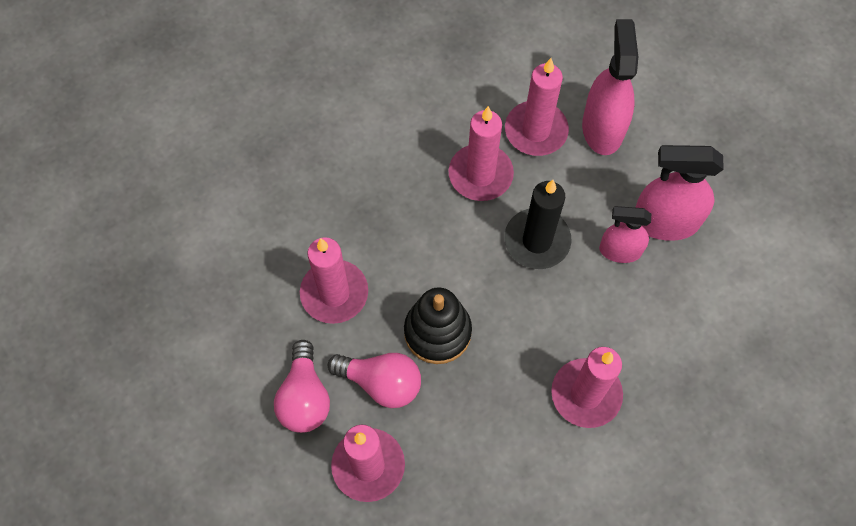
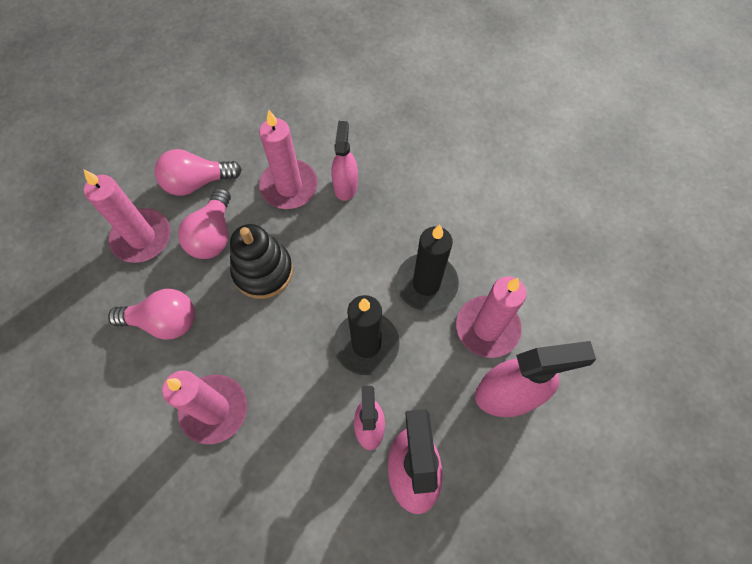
camera: 80 degrees right, 0 degrees up
pink candle [449,106,514,201] -> black candle [396,225,459,311]
none -> pink light bulb [108,289,195,340]
none -> pink spray bottle [331,121,358,201]

